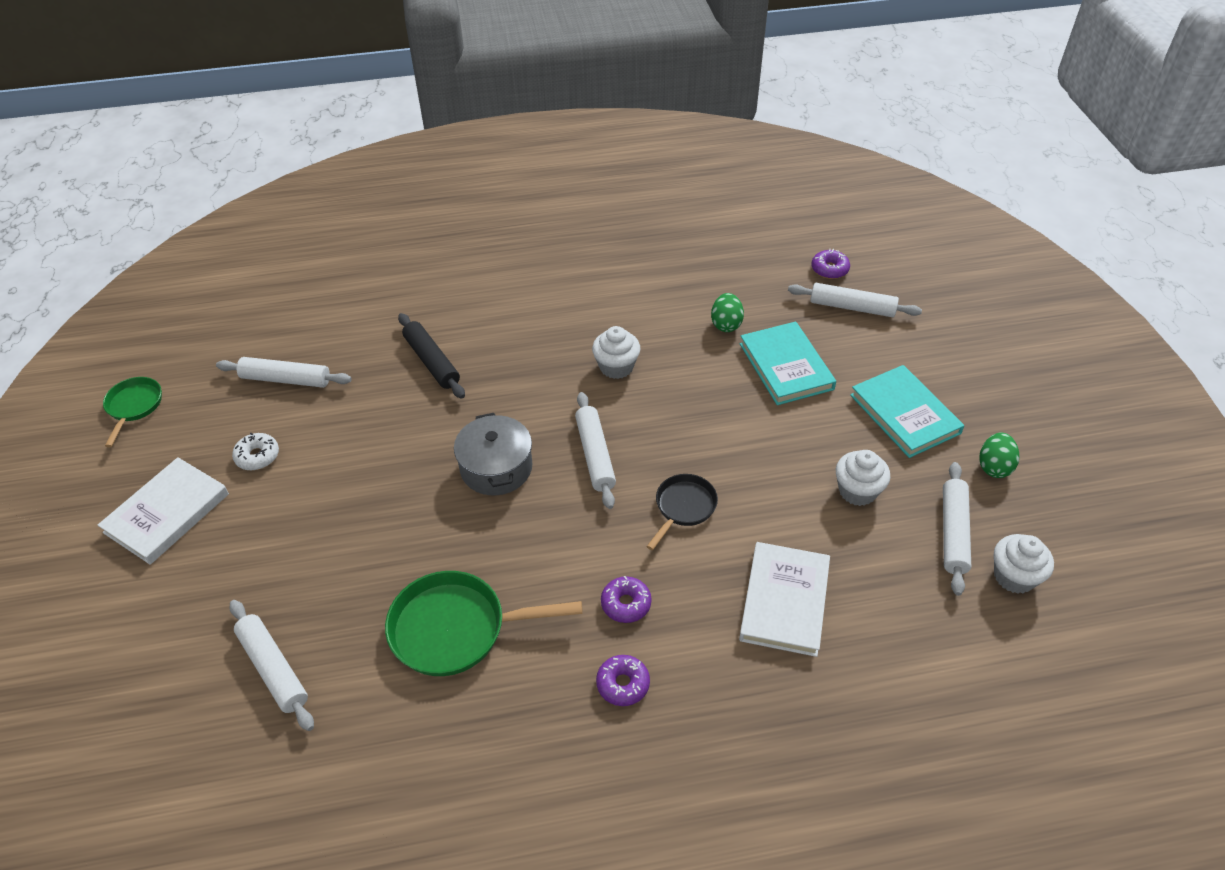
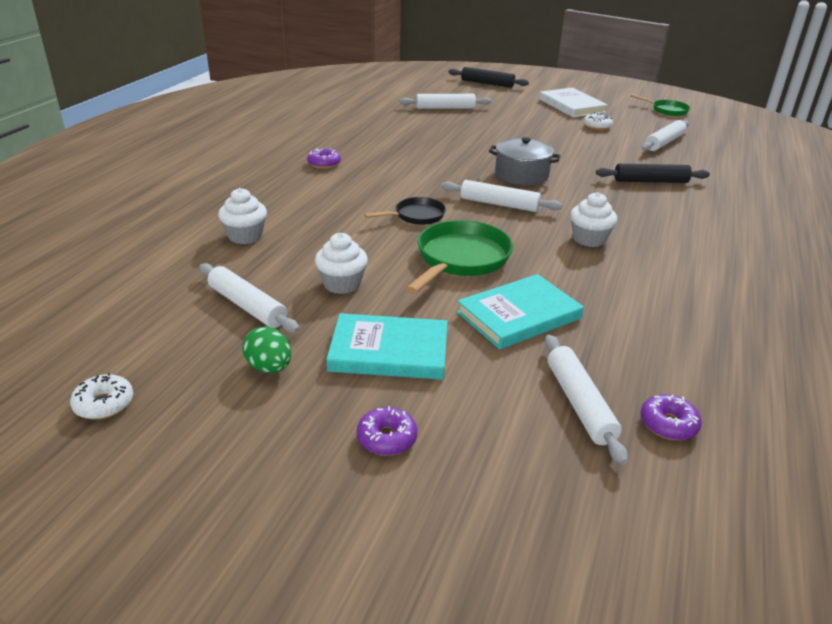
camera: 120 degrees right, 15 degrees down
green pan [385,571,582,676] -> green pan moved to [406,220,513,294]
purple donut [601,576,652,623] -> purple donut moved to [357,406,417,456]
black pan [646,474,718,550] -> black pan turned 90 degrees counterclockwise [364,197,446,225]
green egg [711,293,744,332] -> none
white book [739,542,830,657] -> none
turquoise book [740,321,836,405] -> turquoise book turned 45 degrees counterclockwise [457,274,584,349]
white rolling pin [788,283,922,317] -> white rolling pin turned 60 degrees counterclockwise [545,335,628,465]
white cupcake [994,534,1054,594] -> white cupcake moved to [218,188,267,244]
none -> white donut [70,373,133,419]
none -> black rolling pin [449,67,529,88]

